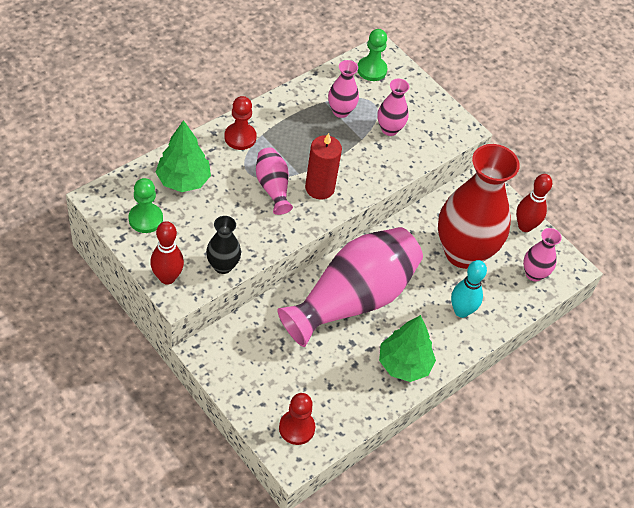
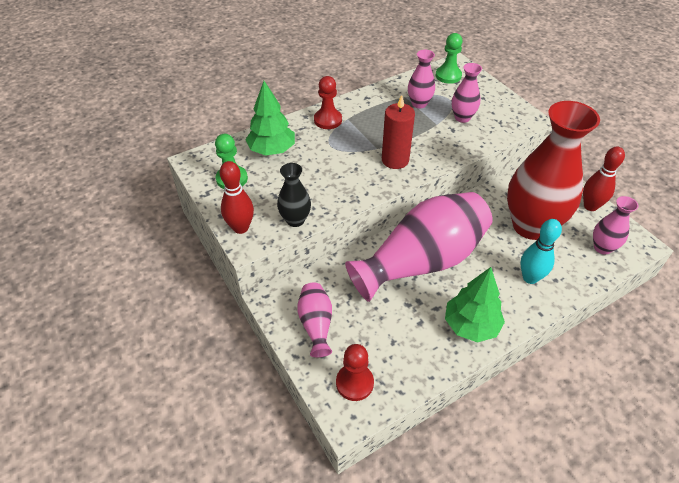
camera: 15 degrees right, 5 degrees down
pink vase [256,148,293,215] -> pink vase moved to [297,282,332,357]

